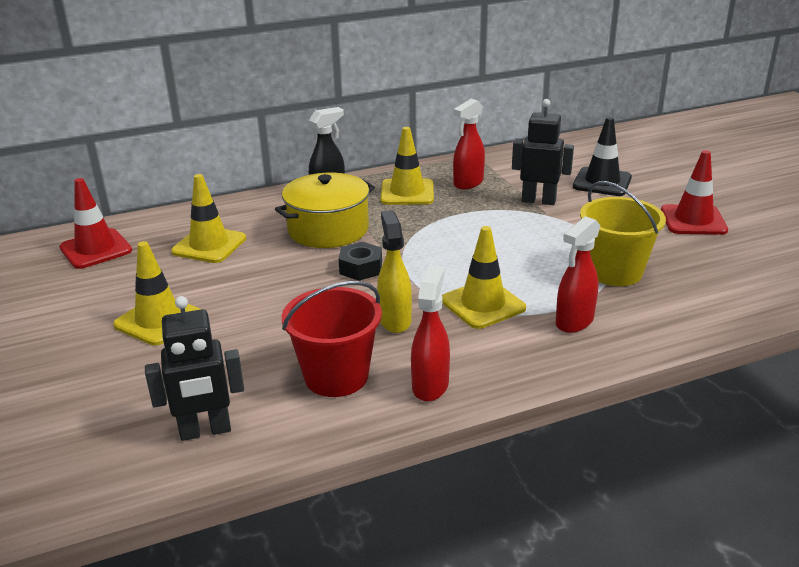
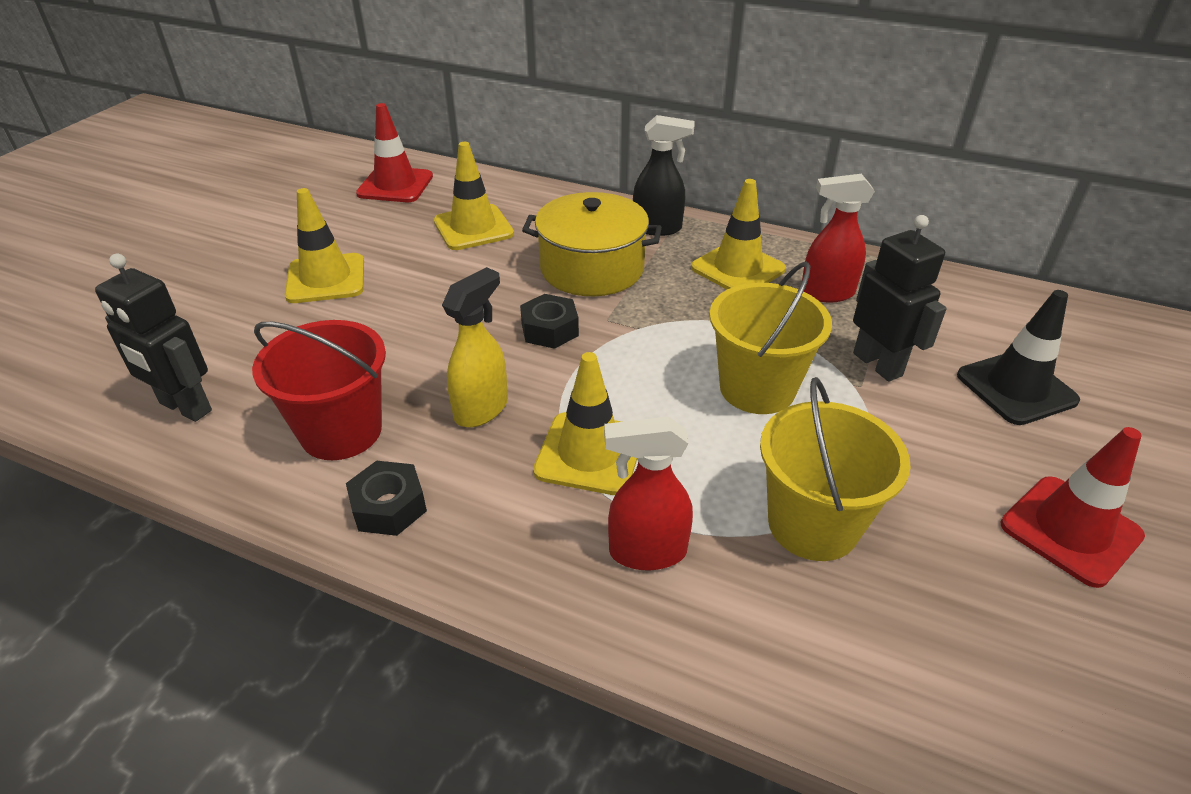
camera: 45 degrees right, 10 degrees up
red spray bottle [411,265,450,402] -> black nut [346,461,427,536]
none -> yellow bucket [709,262,832,414]

